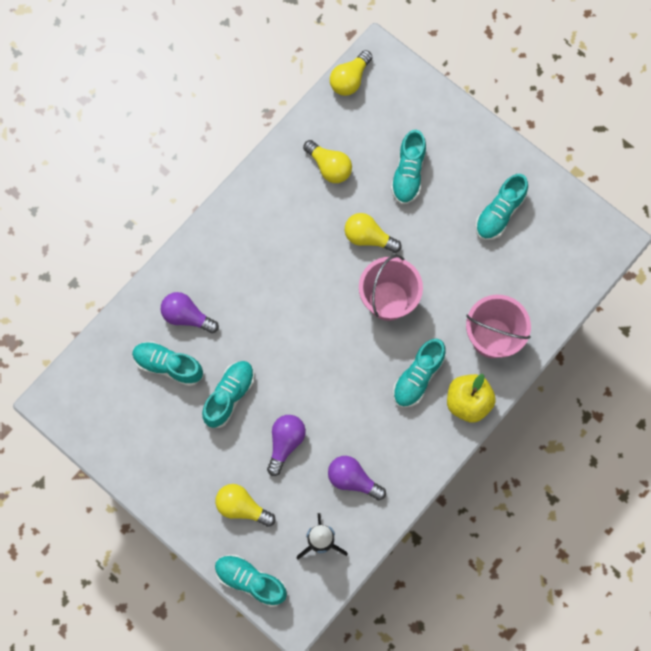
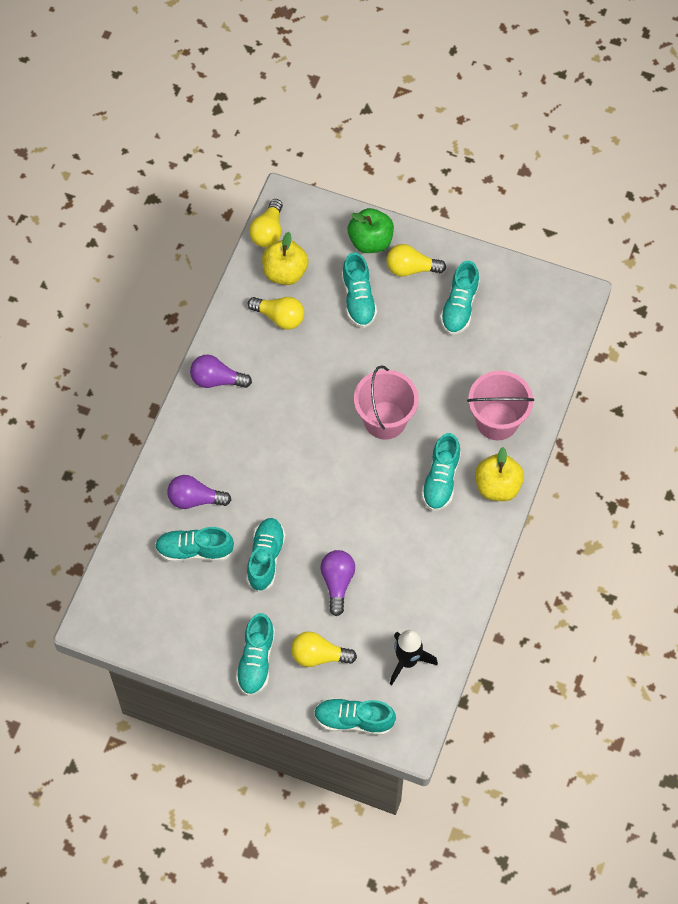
camera: 20 degrees left, 10 degrees down
purple light bulb [328,456,386,500] -> purple light bulb moved to [190,355,252,388]
yellow light bulb [345,213,402,253] -> yellow light bulb moved to [386,244,446,277]
none -> turquoise shoe [236,613,275,696]
none -> yellow apple [262,232,309,285]
none -> green apple [348,208,394,253]

